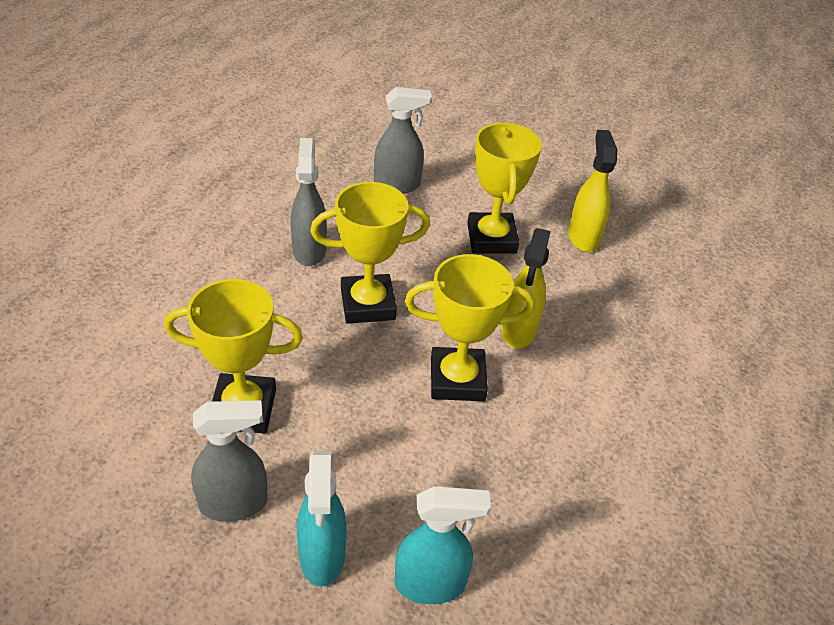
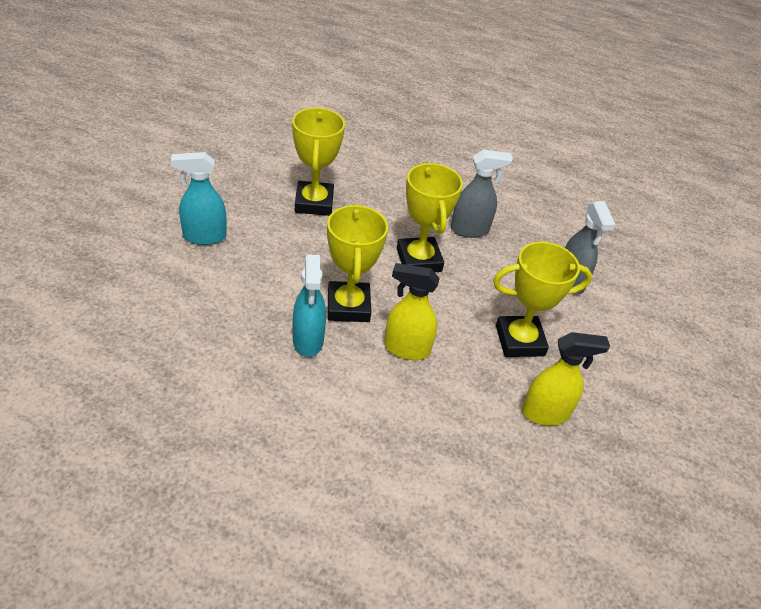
camera: 85 degrees right, 0 degrees up
grey spray bottle [191,400,268,522] -> none
turquoise spray bottle [395,486,491,604] -> turquoise spray bottle moved to [292,255,326,357]

